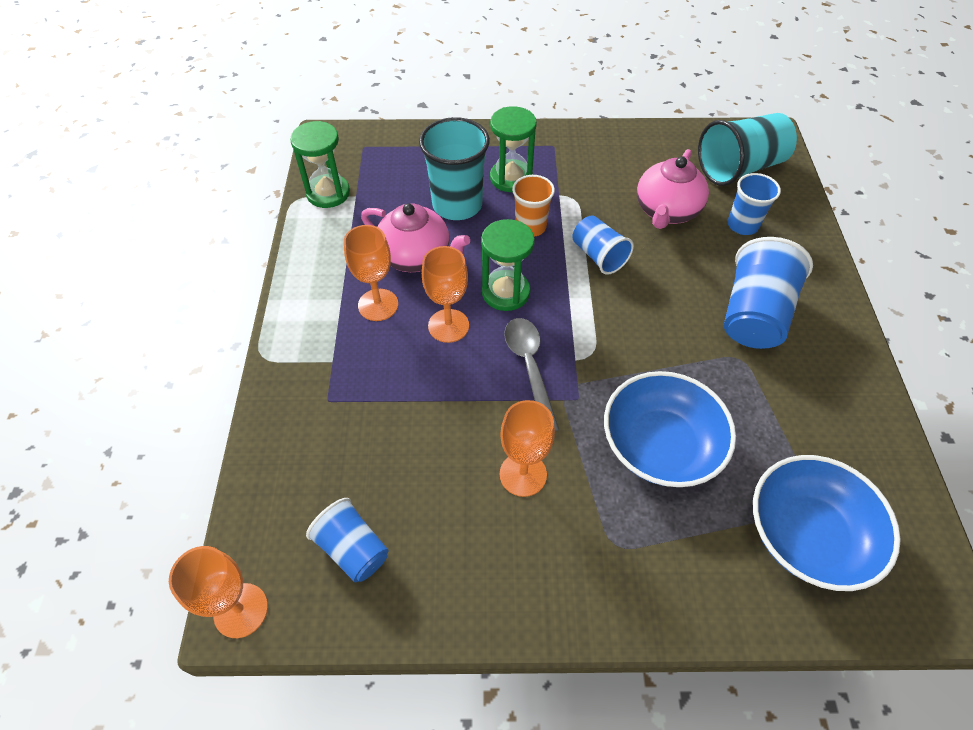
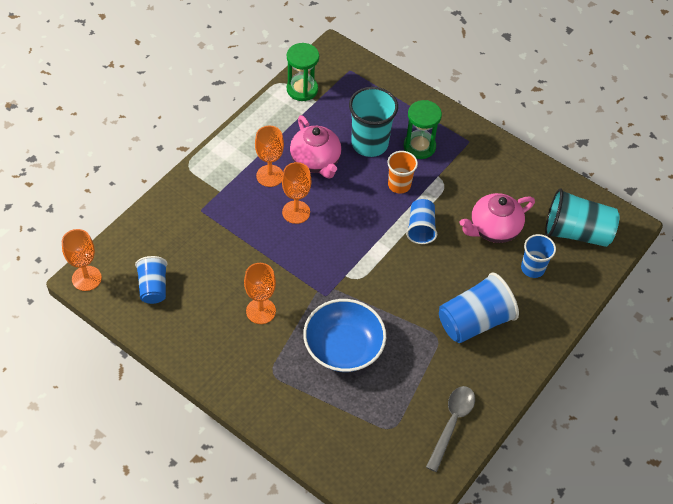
camera: 35 degrees right, 0 degrees up
green hourglass [481,219,535,311] -> none
grey spoon [504,318,559,431] -> grey spoon moved to [426,386,475,472]
blue bowl [753,455,901,591] -> none

